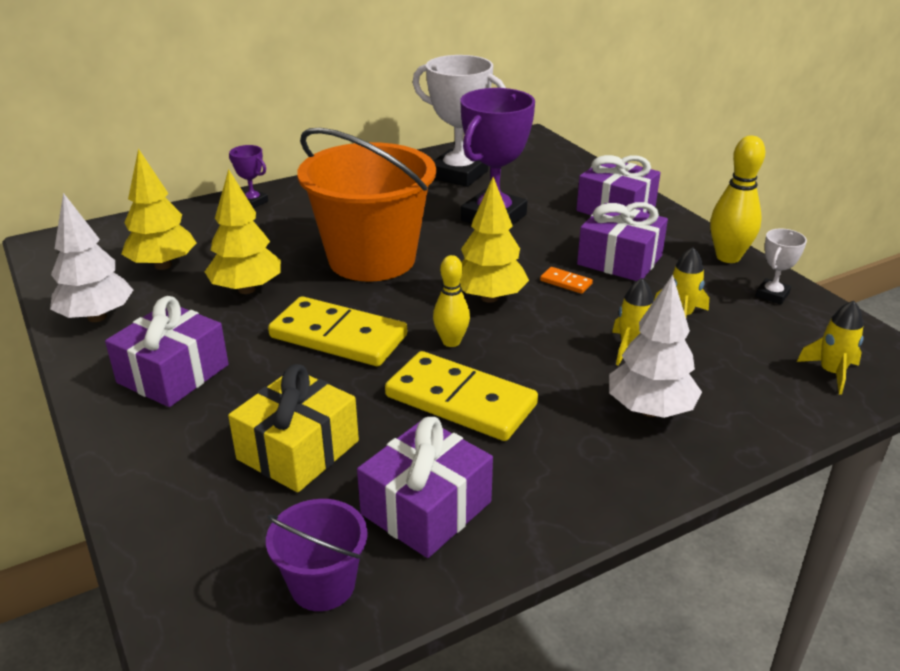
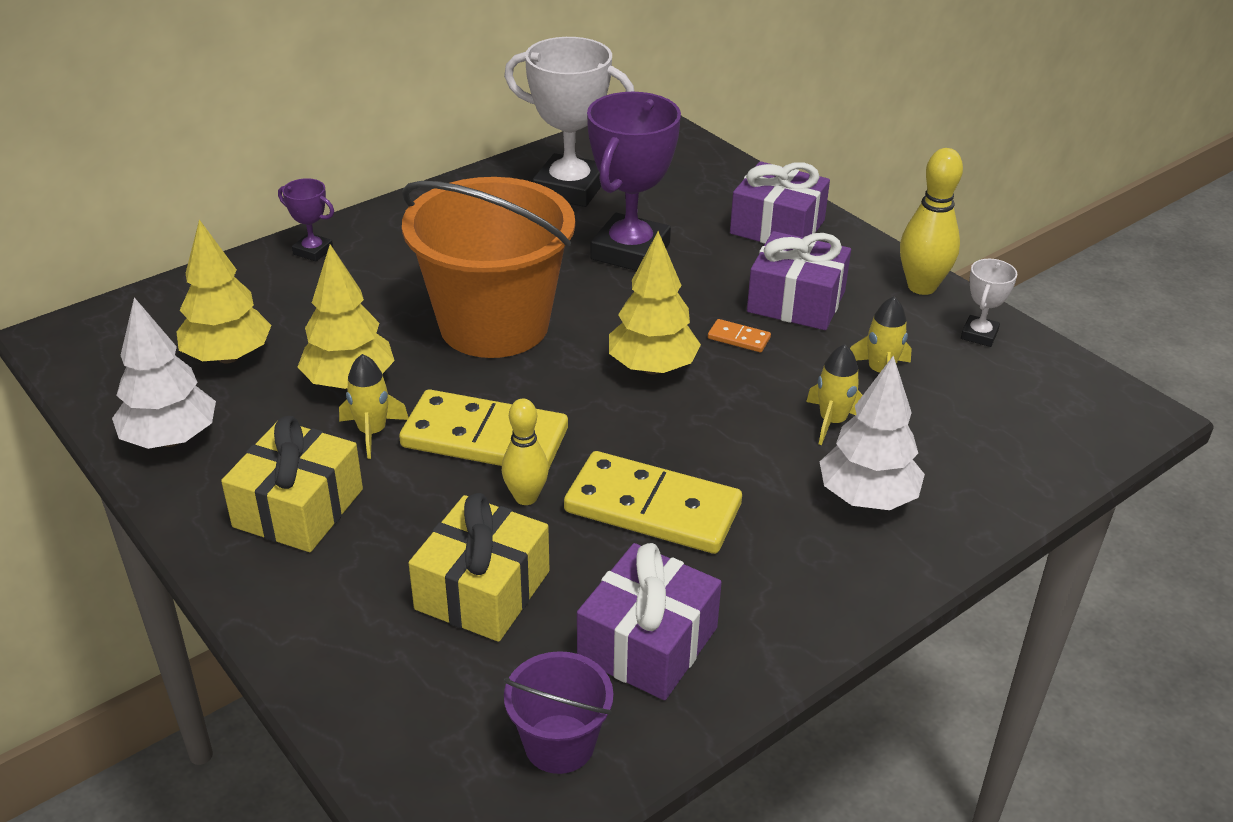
camera: 10 degrees left, 5 degrees up
purple gift [105,296,229,407] -> yellow gift [221,416,363,552]
yellow bowling pin [433,255,470,347] -> yellow bowling pin moved to [502,399,549,505]
yellow rocket [797,301,864,395] -> yellow rocket moved to [339,354,408,459]

